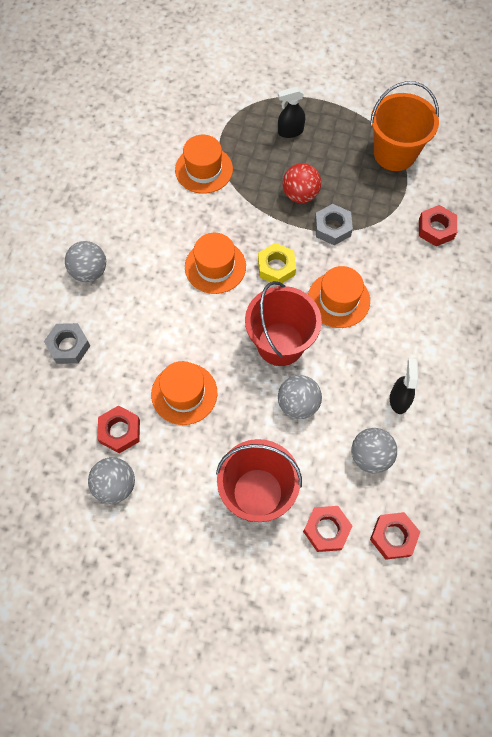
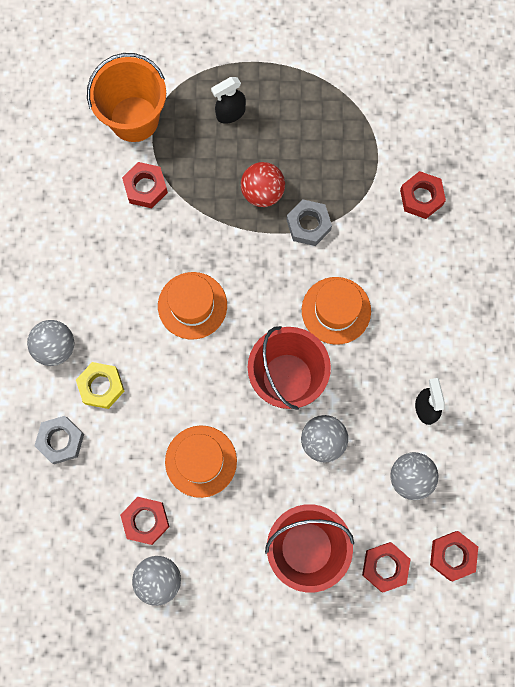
camera: 15 degrees left, 10 degrees up
orange hat [175,135,233,194] -> red nut [122,162,168,208]
yellow nut [258,243,296,286] -> yellow nut moved to [76,362,124,409]
orange bucket [370,81,439,171] -> orange bucket moved to [87,53,166,142]

